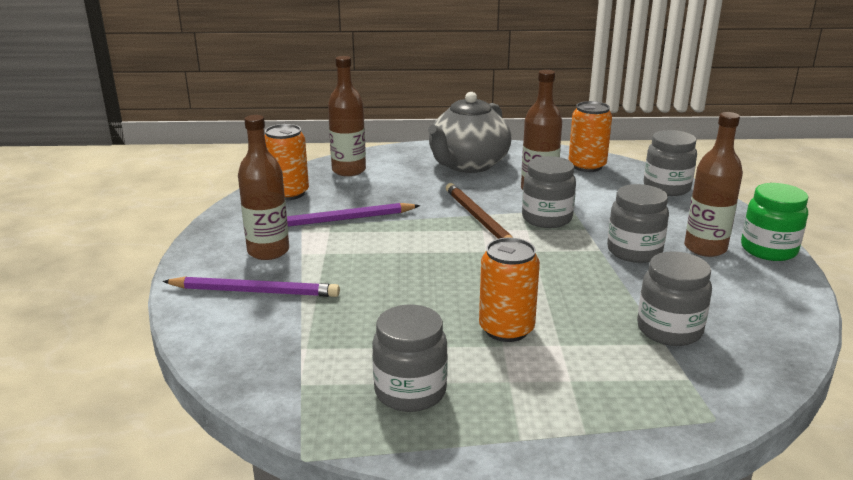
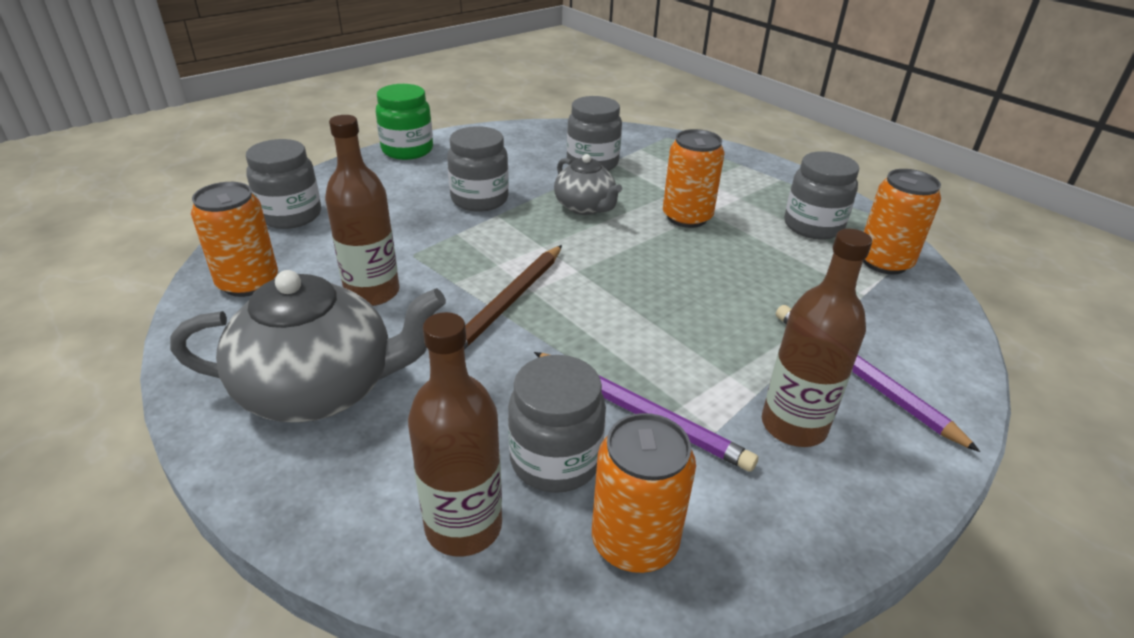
camera: 130 degrees left, 10 degrees up
grey jar [522,156,576,228] -> grey jar moved to [508,355,606,493]
brown bottle [684,112,743,257] -> none
none -> grey teapot [554,154,622,215]
none -> orange can [863,169,941,275]

